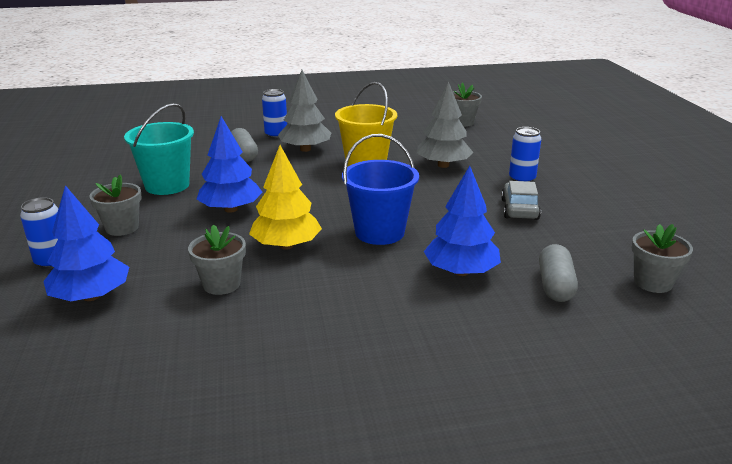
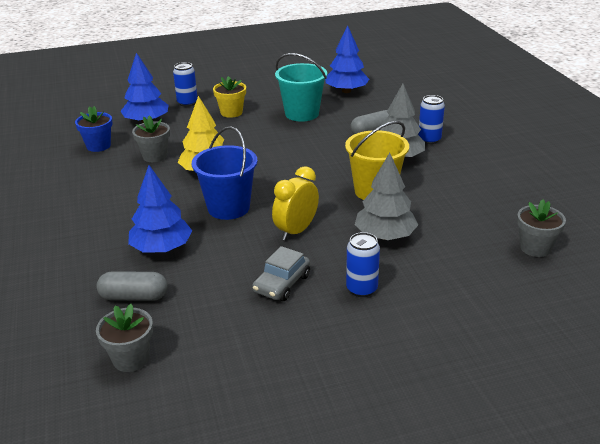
camera: 85 degrees right, 5 degrees up
grey flower pot [89,174,142,236] -> yellow flower pot [213,76,246,118]
blue tree [196,116,263,213] -> blue tree moved to [325,25,369,93]
grey car [501,181,541,220] -> grey car turned 120 degrees clockwise [252,246,310,301]
none -> blue flower pot [75,106,113,152]
none -> yellow clock [272,166,319,241]

